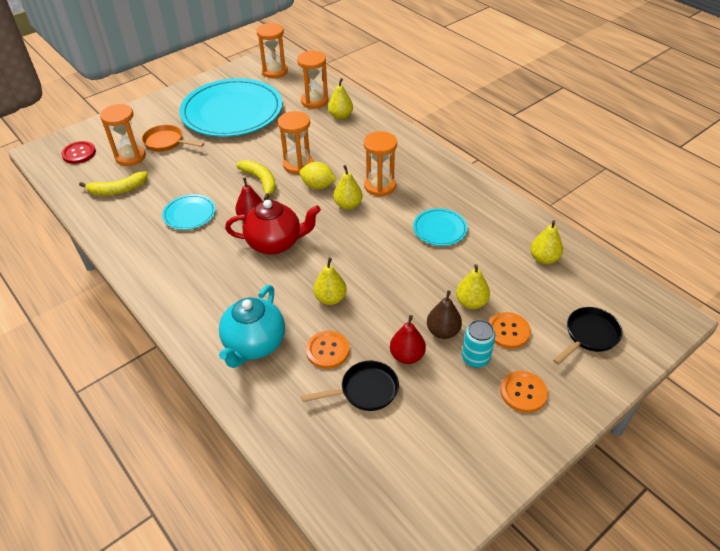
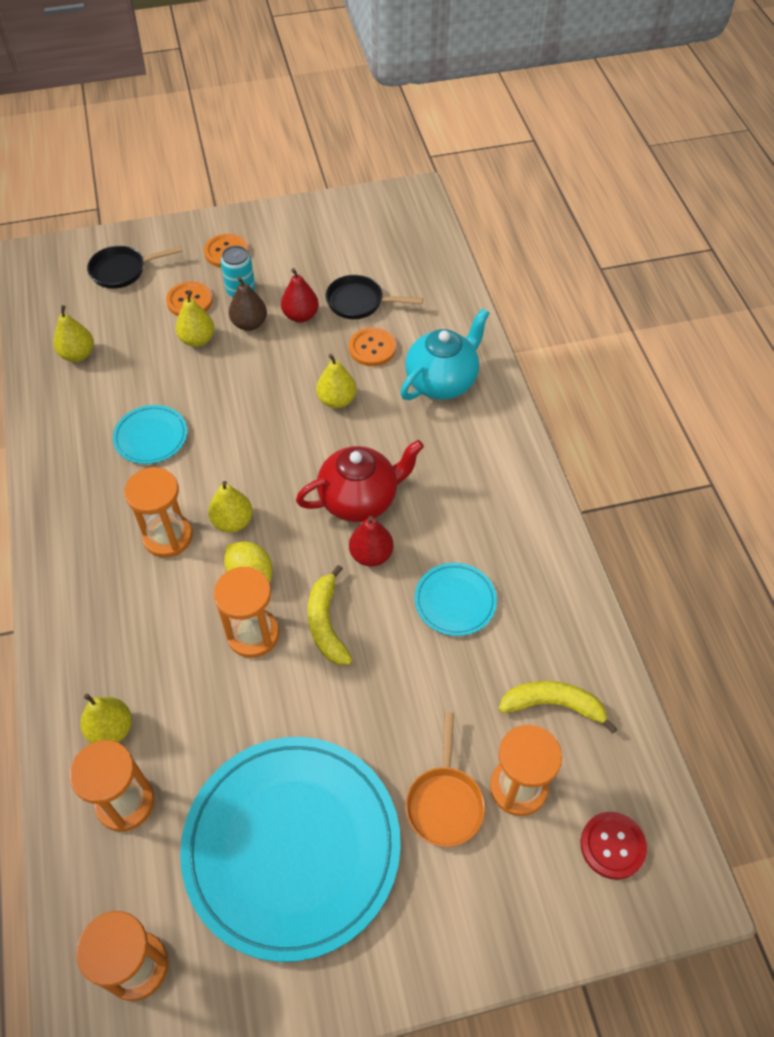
camera: 155 degrees left, 10 degrees up
orange pan [142,125,204,152] -> orange pan turned 45 degrees clockwise [406,712,485,847]
red teapot [225,200,321,254] -> red teapot turned 135 degrees clockwise [296,440,424,522]

